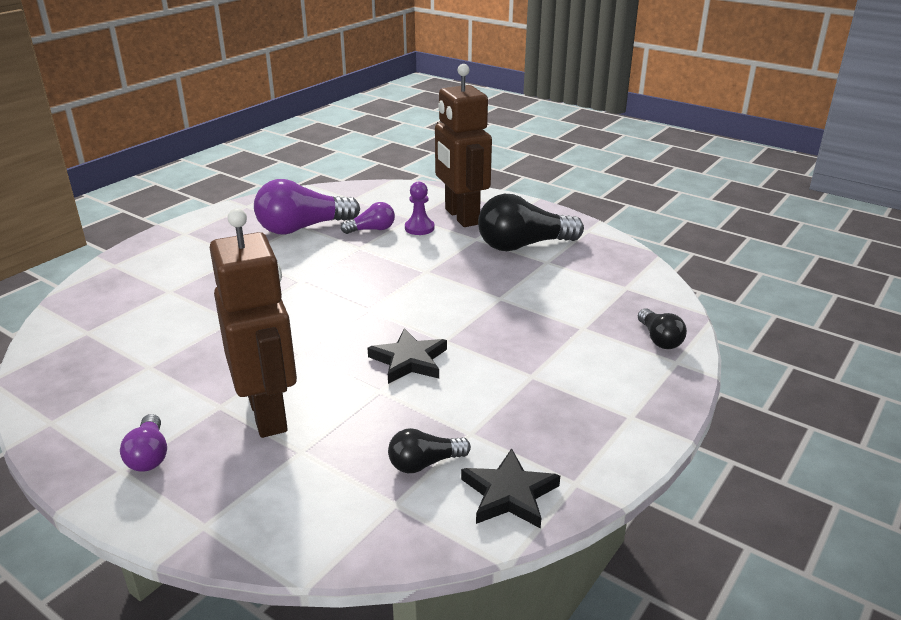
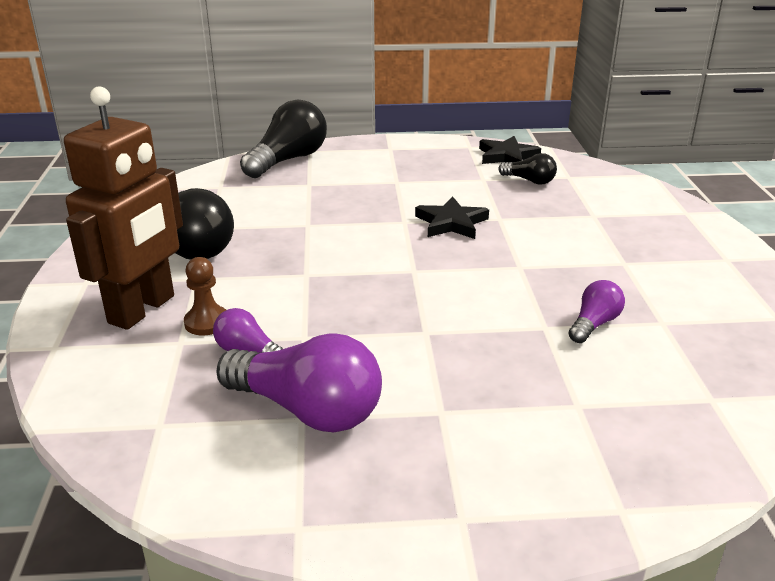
camera: 130 degrees left, 0 degrees up
purple light bulb [120,414,167,472] -> purple light bulb moved to [568,280,625,343]
brown robot [210,208,297,438] -> none
purple pawn [405,182,434,235] -> brown pawn [184,257,226,335]
black light bulb [638,309,687,349] -> black light bulb [240,100,327,178], size x1.93

